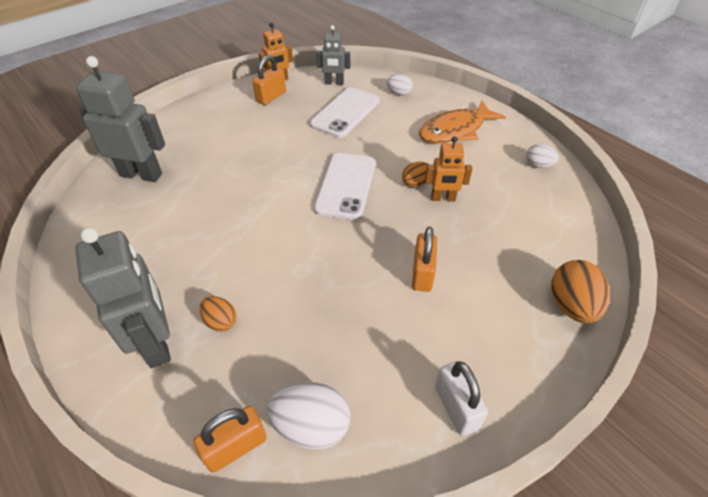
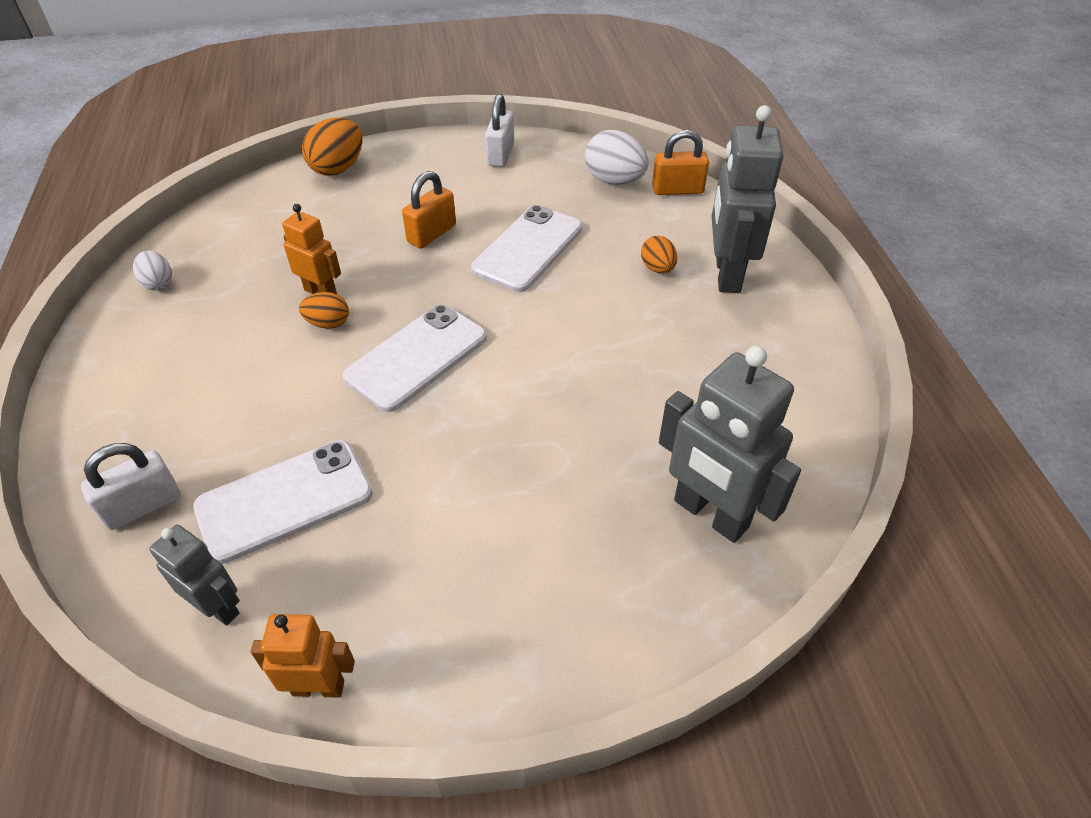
camera: 150 degrees left, 0 degrees up
orange padlock [252,55,286,105] -> none
white egg [387,74,413,95] -> white padlock [81,443,180,530]
orange fish [419,101,506,143] -> none
none -> white phone [471,205,582,292]

